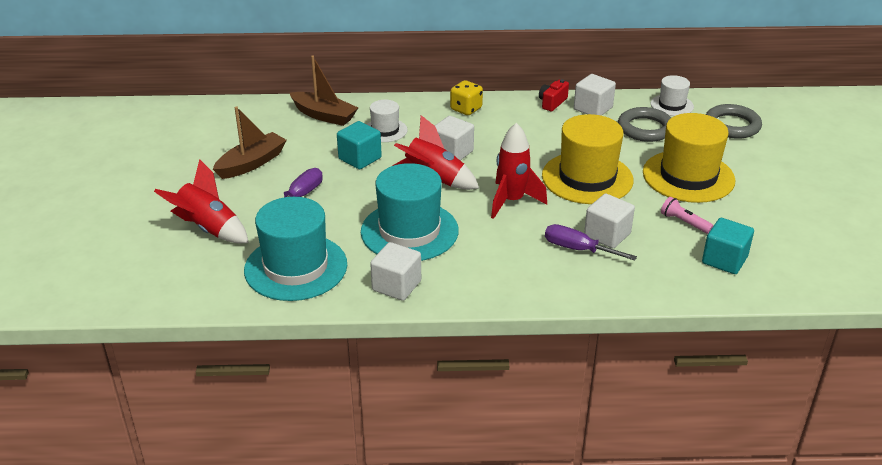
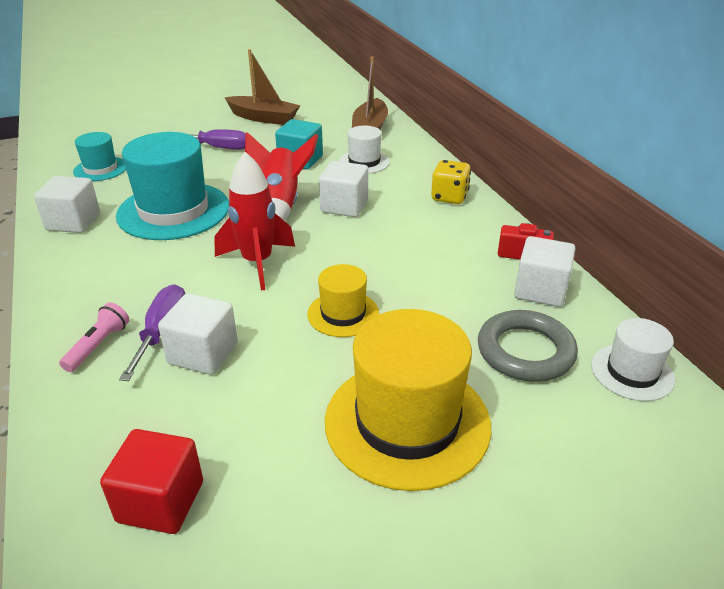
camera: 70 degrees right, 0 degrees up
red rocket [154,159,249,244] -> none
turquoise hat [244,197,347,301] -> turquoise hat [73,132,126,181], size x0.52
yellow hat [542,114,634,204] -> yellow hat [307,264,379,337], size x0.52
pink flashlight [661,197,714,234] -> pink flashlight moved to [59,302,129,372]
turquoise cube [702,218,754,274] -> red cube [100,429,203,534]
grey ring [706,104,762,139] -> none

